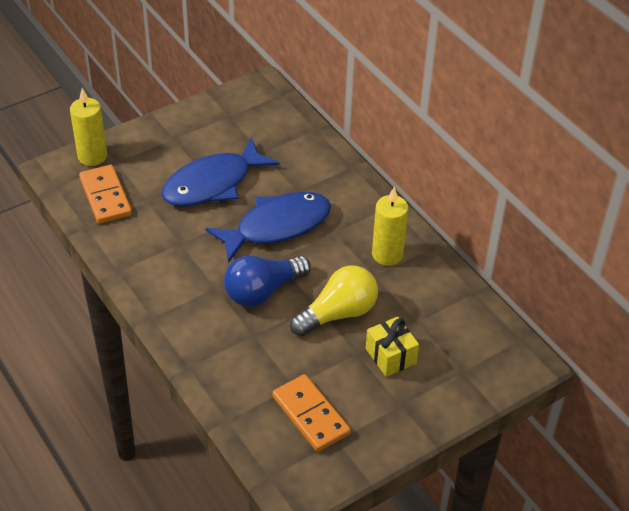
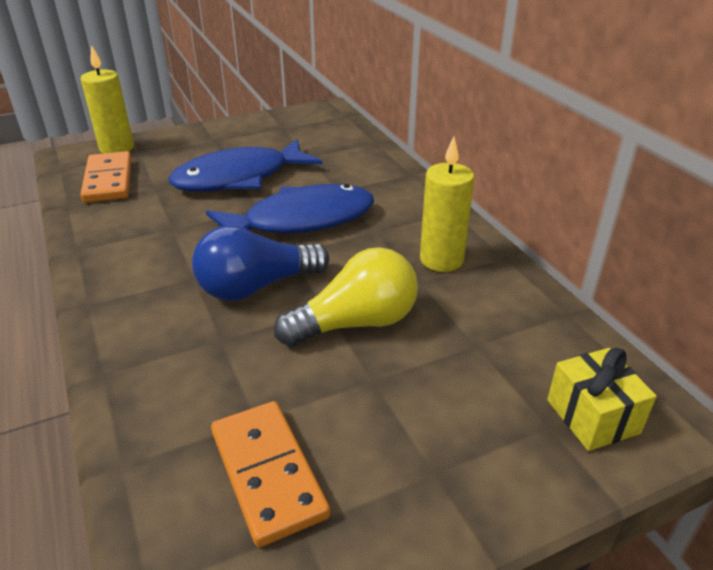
camera: 10 degrees right, 10 degrees down
yellow gift [366,317,419,377] -> yellow gift moved to [547,348,657,451]

